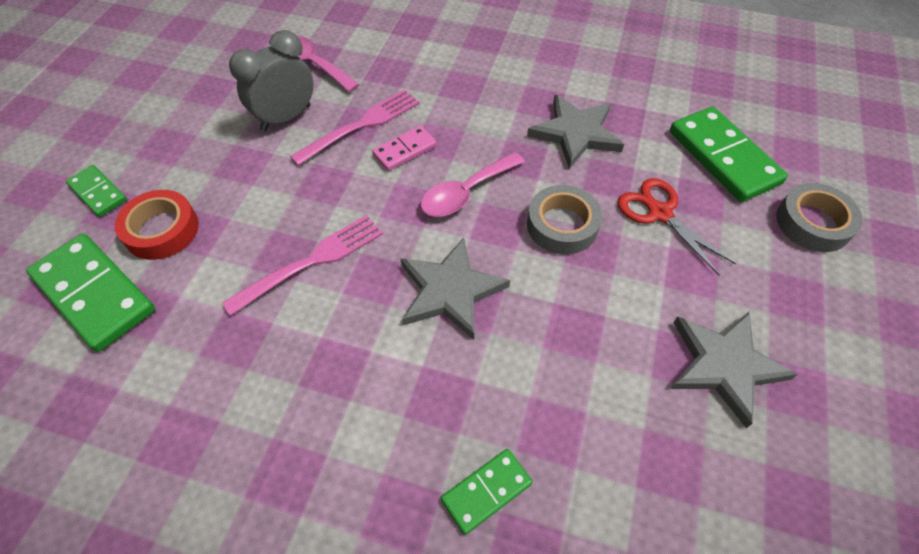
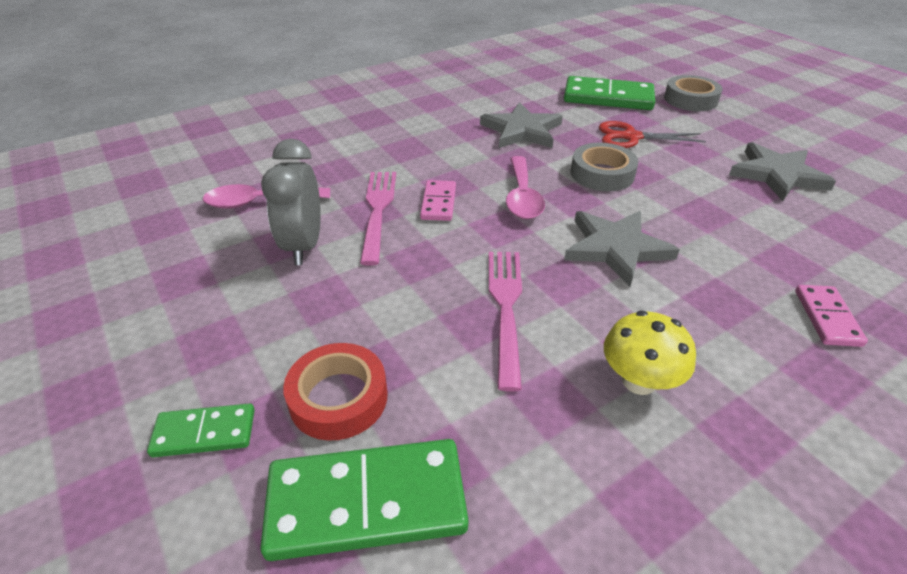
camera: 50 degrees left, 15 degrees down
green domino [441,449,533,535] -> pink domino [795,285,868,347]
none -> yellow mushroom [604,311,696,395]

